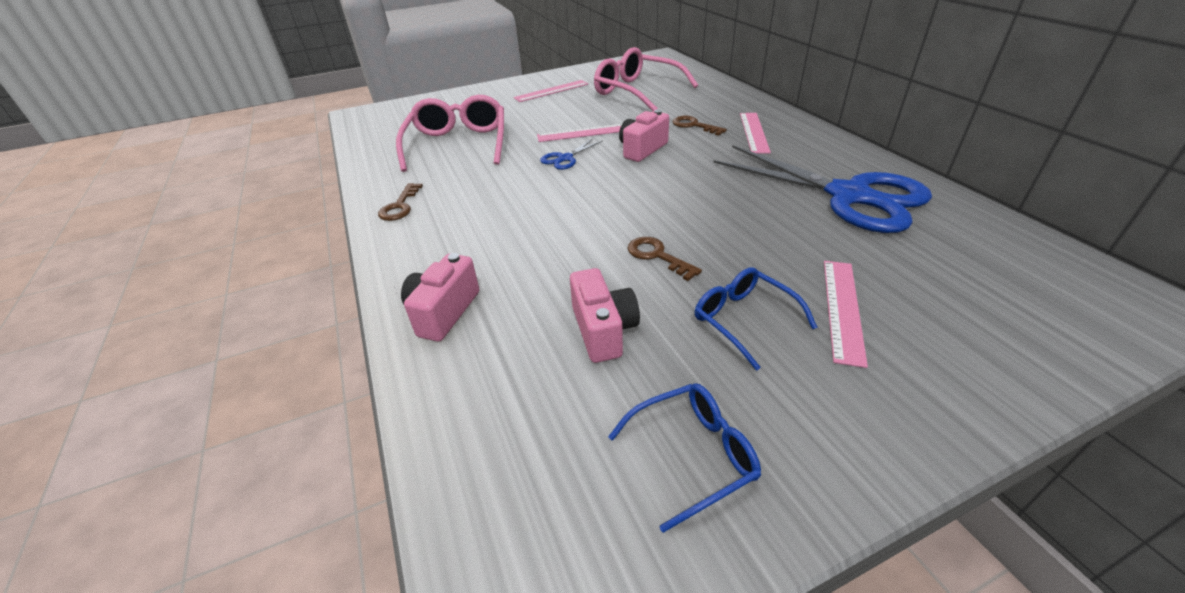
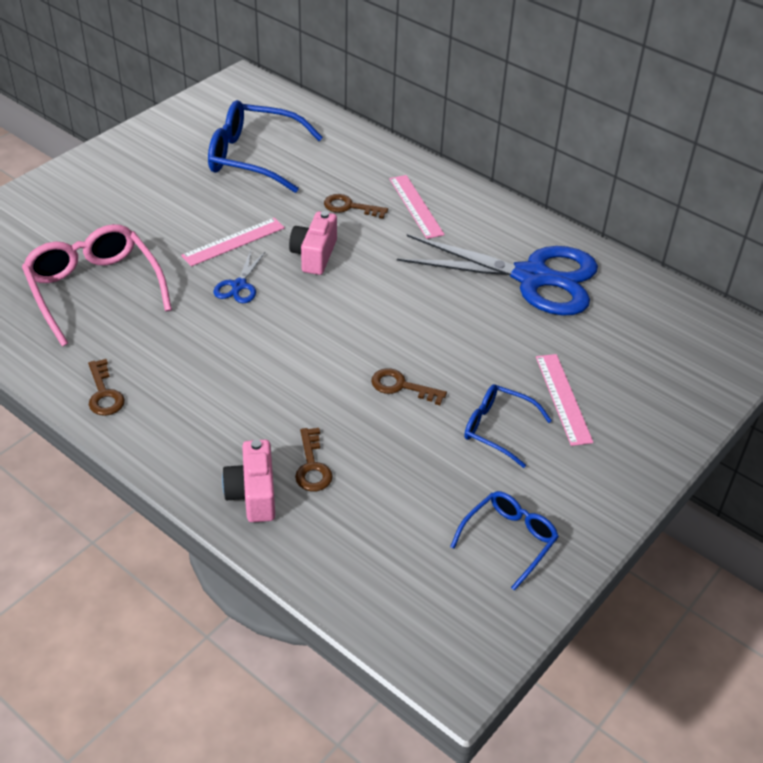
camera: 30 degrees left, 5 degrees up
pink ruler [513,80,588,102] -> none
pink camera [570,268,640,363] -> none
pink glasses [594,47,698,111] -> blue glasses [208,100,323,193]
none -> brown key [295,428,333,491]

